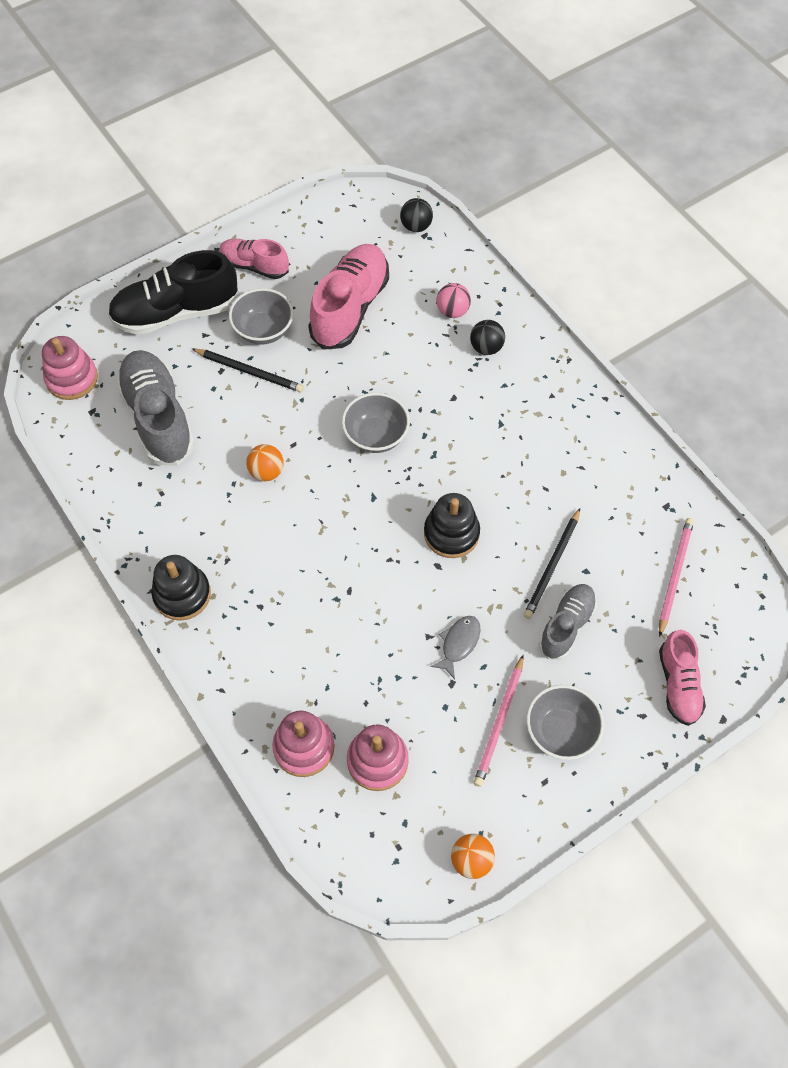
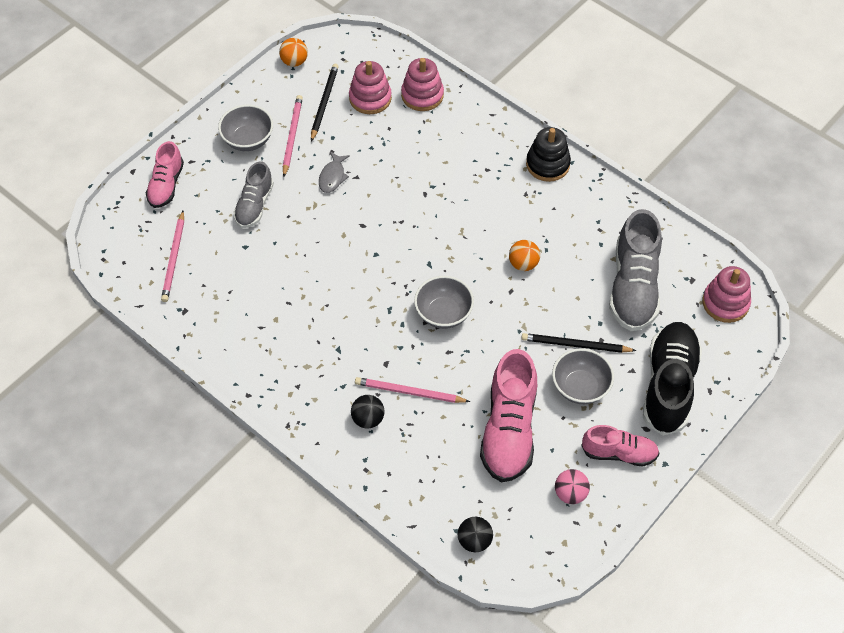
camera: 165 degrees right, 5 degrees down
black shoe [108,250,239,335] -> black shoe turned 45 degrees counterclockwise [643,322,702,436]
grey shoe [116,350,195,466] -> grey shoe turned 45 degrees clockwise [609,209,662,331]
black stacking toy [424,493,480,558] -> none
pink ball [436,283,471,318] -> pink ball moved to [555,469,590,504]
black pencil [524,508,580,619] -> black pencil moved to [311,64,339,142]
pink shoe [659,630,706,726] -> pink shoe turned 150 degrees counterclockwise [146,141,184,208]
none -> pink pencil [355,377,470,403]

